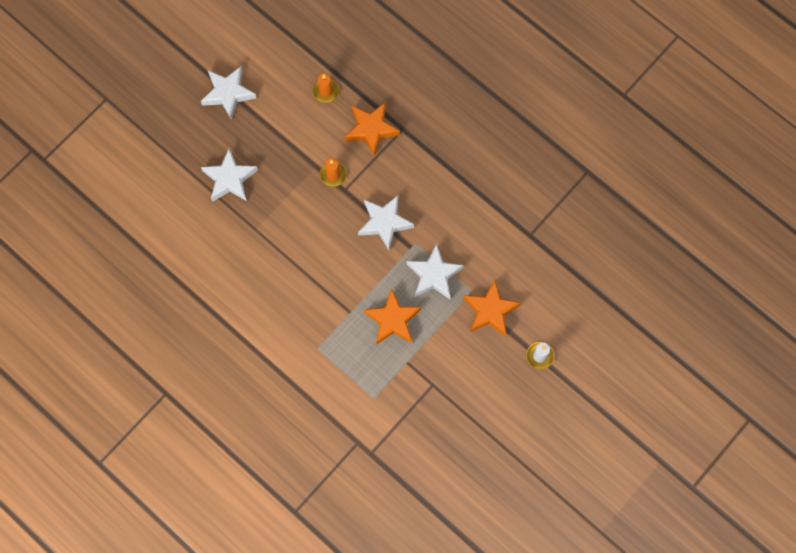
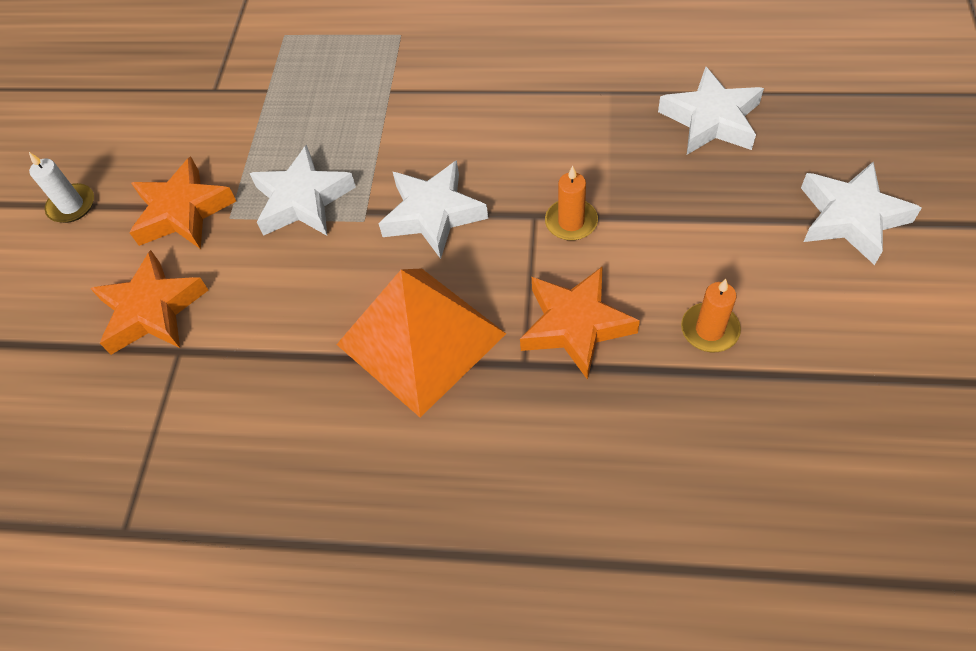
camera: 150 degrees right, 15 degrees down
orange star [364,288,421,344] -> orange star moved to [90,250,208,355]
none -> orange pyramid [336,268,506,417]

